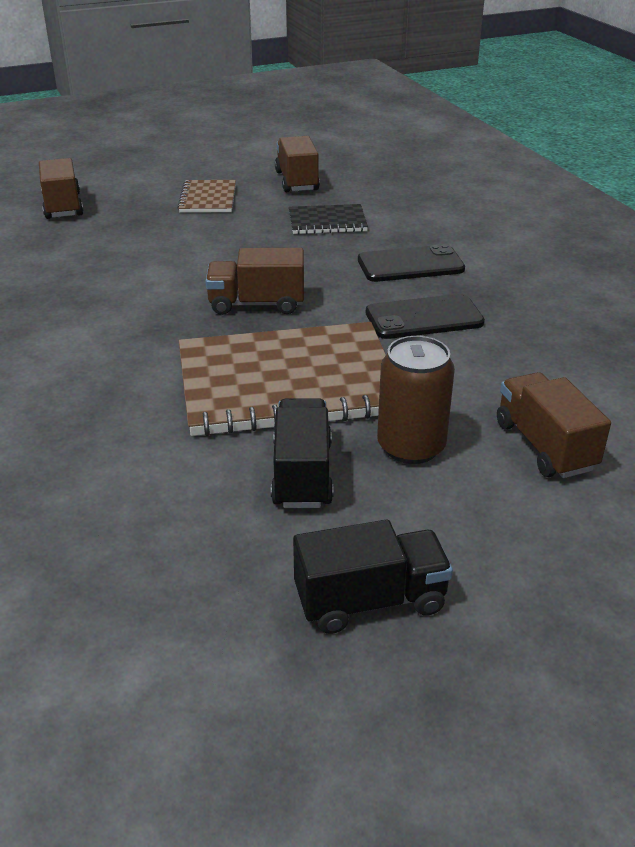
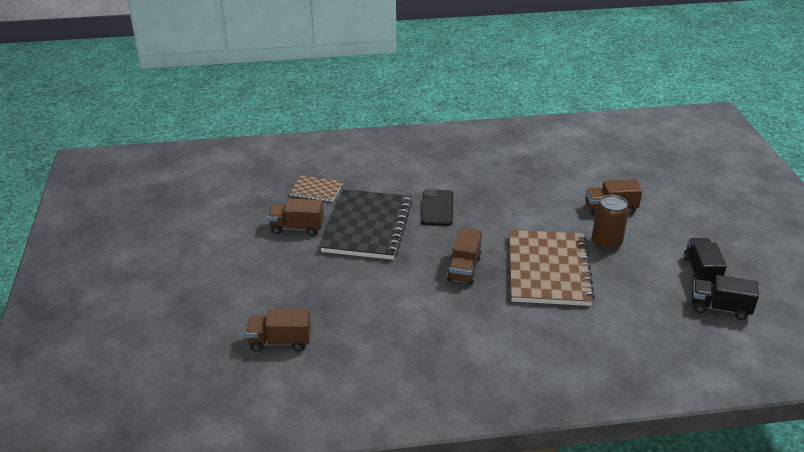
camera: 75 degrees left, 0 degrees up
brown notebook [177,180,236,213] -> brown notebook moved to [290,175,343,202]
black truck [271,398,333,508] -> black truck moved to [692,275,759,320]
black notebook [289,204,368,234] -> black notebook [320,189,412,260], size x2.08
black phone [366,294,485,339] -> none

